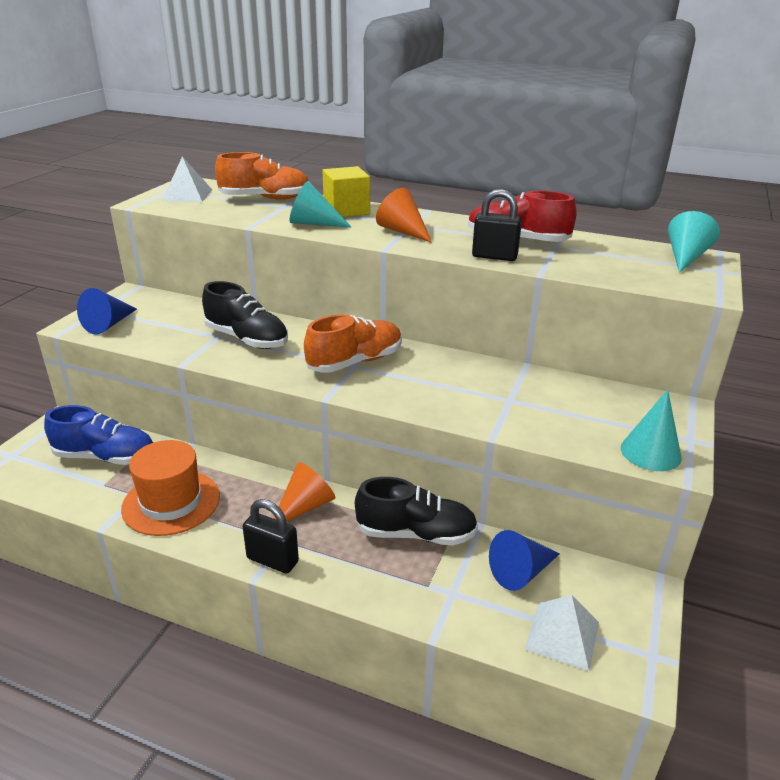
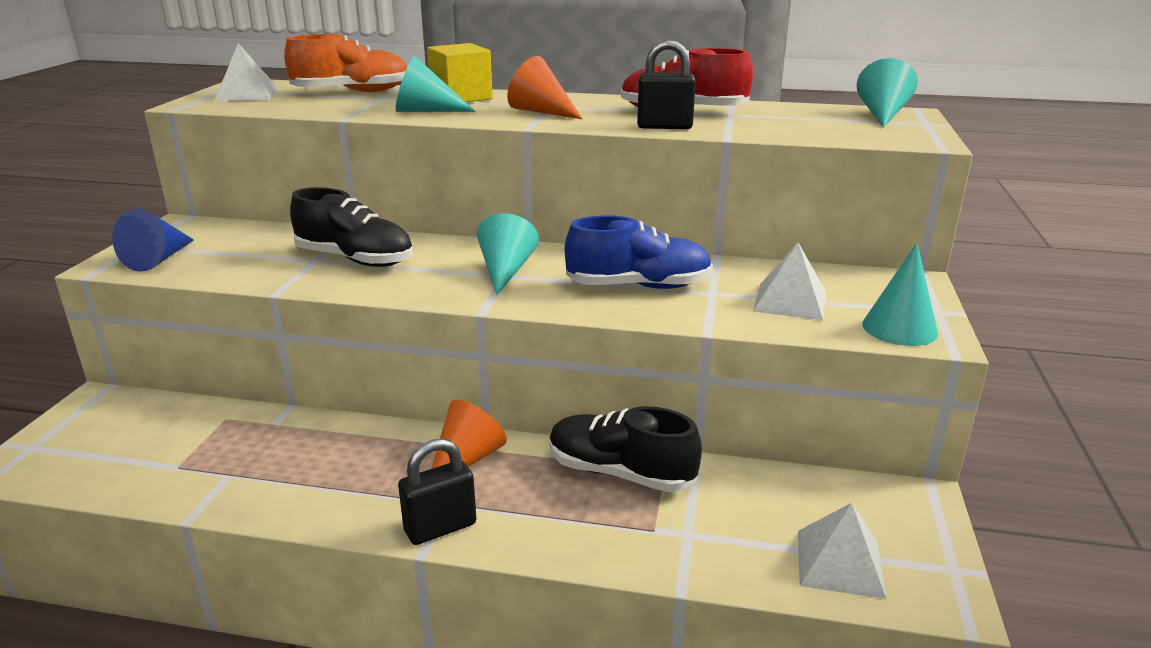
camera: 10 degrees left, 5 degrees down
blue shoe [44,405,153,465] -> blue shoe moved to [565,216,713,289]
orange hat [121,440,220,536] -> none
black padlock [242,499,299,574] -> black padlock turned 45 degrees counterclockwise [398,438,476,545]
orange shoe [304,315,402,373] -> turquoise cone [477,213,539,295]
black shoe [355,477,478,546] -> black shoe turned 150 degrees counterclockwise [549,406,702,492]
blue cone [489,530,559,591] -> none
none -> white pyramid [753,243,826,321]

